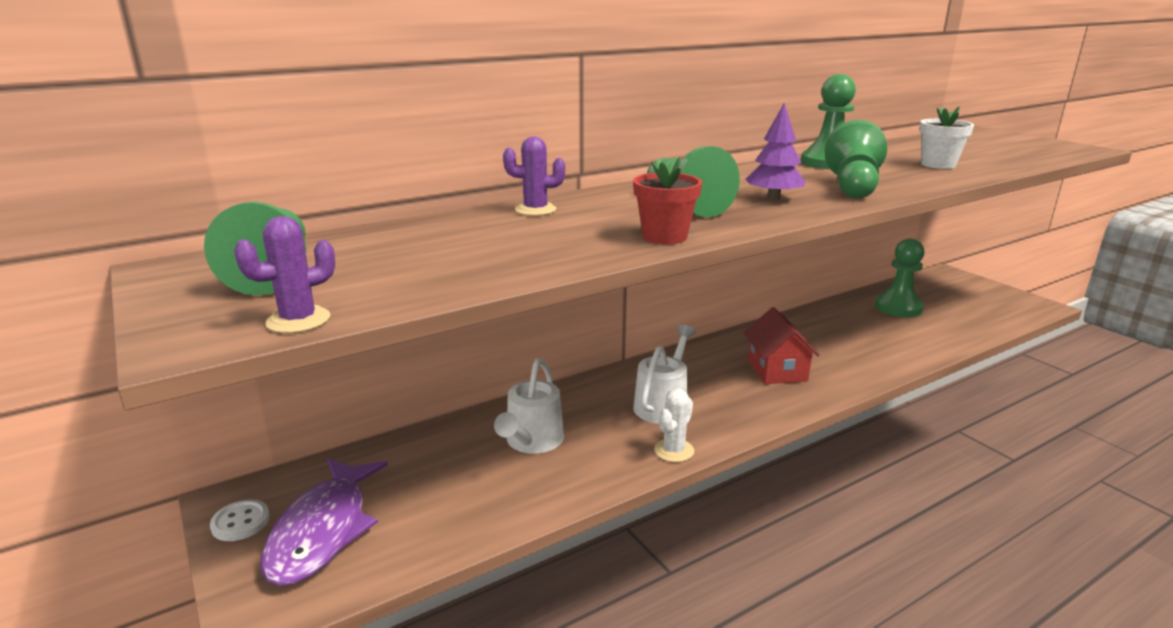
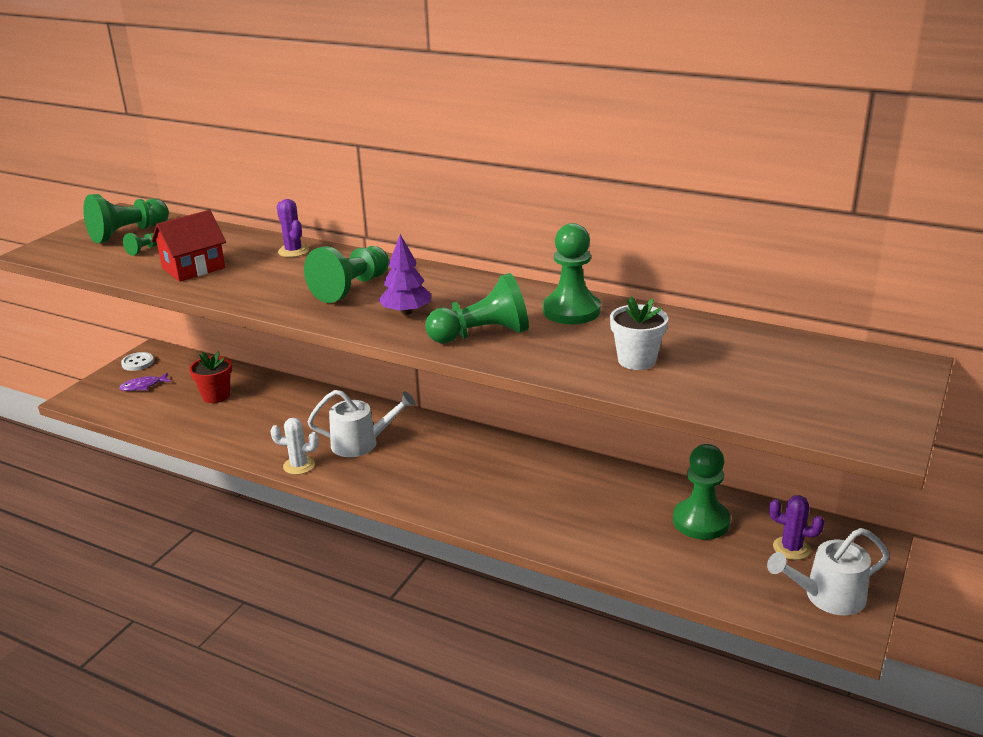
camera: 60 degrees right, 5 degrees up
purple cactus [234,216,335,333] -> purple cactus moved to [769,495,824,560]
purple fish [261,458,388,586] -> purple fish [119,373,171,391], size x0.44
white watering can [494,358,564,454] -> white watering can moved to [767,528,890,615]
red flower pot [633,157,702,245] -> red flower pot moved to [189,351,232,403]
red house [744,307,820,384] -> red house moved to [151,210,226,282]
none -> green pawn [123,233,157,256]

